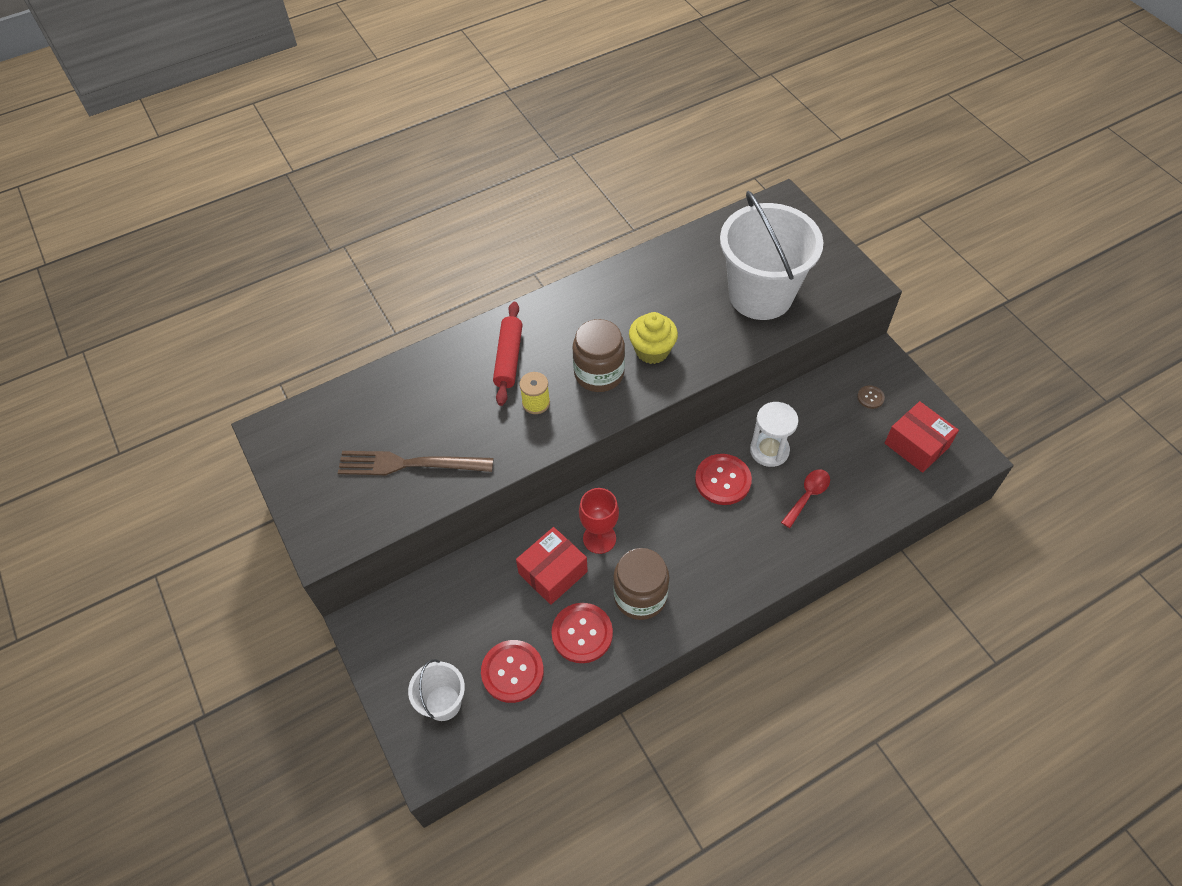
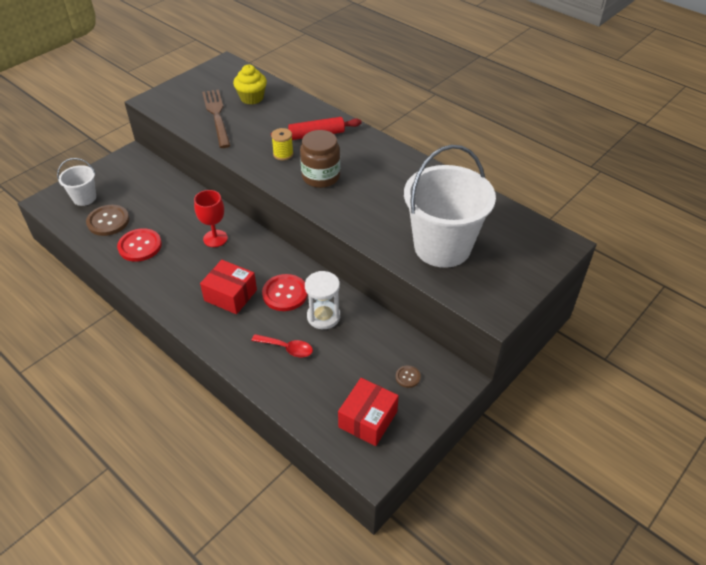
camera: 70 degrees right, 10 degrees down
red button [481,640,544,703] -> brown button [86,205,129,236]
red box [516,527,588,605] -> red box moved to [200,260,257,314]
brown jar [613,548,669,620] -> none
yellow cupcake [629,312,678,364] -> yellow cupcake moved to [233,65,267,105]

